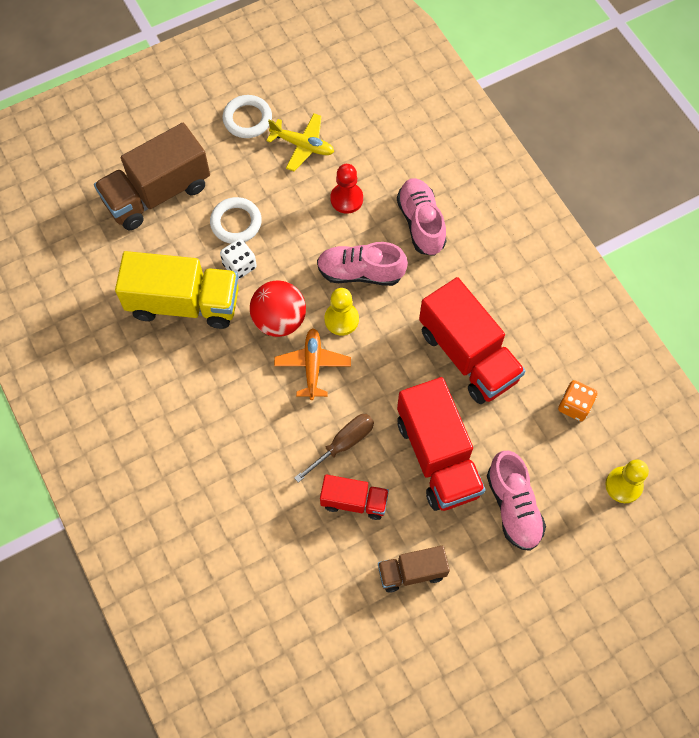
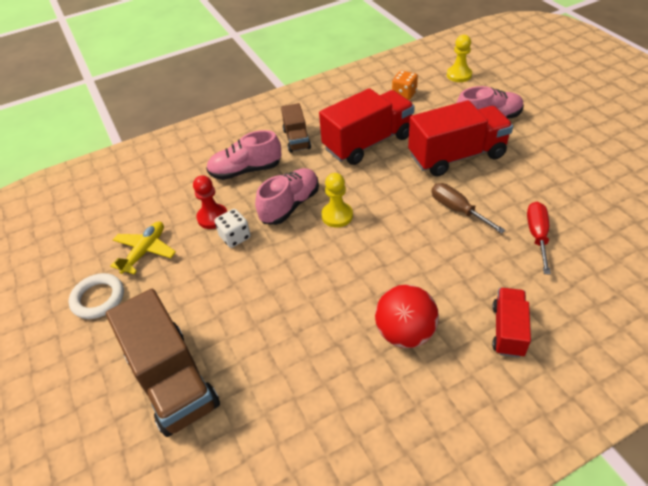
camera: 85 degrees left, 20 degrees down
yellow truck [115,251,239,329] -> none
white ring [210,197,262,244] -> none
white dice [220,239,257,279] -> white dice moved to [214,209,251,248]
red ball [250,281,306,337] -> red ball moved to [375,285,439,348]
orange plane [274,328,351,400] -> none
pink shoe [317,242,408,286] -> pink shoe turned 150 degrees counterclockwise [255,168,319,225]
red truck [320,474,389,520] -> red truck moved to [492,288,531,358]
brown truck [378,546,450,593] -> brown truck moved to [281,103,311,153]
none -> red screwdriver [527,202,551,275]

